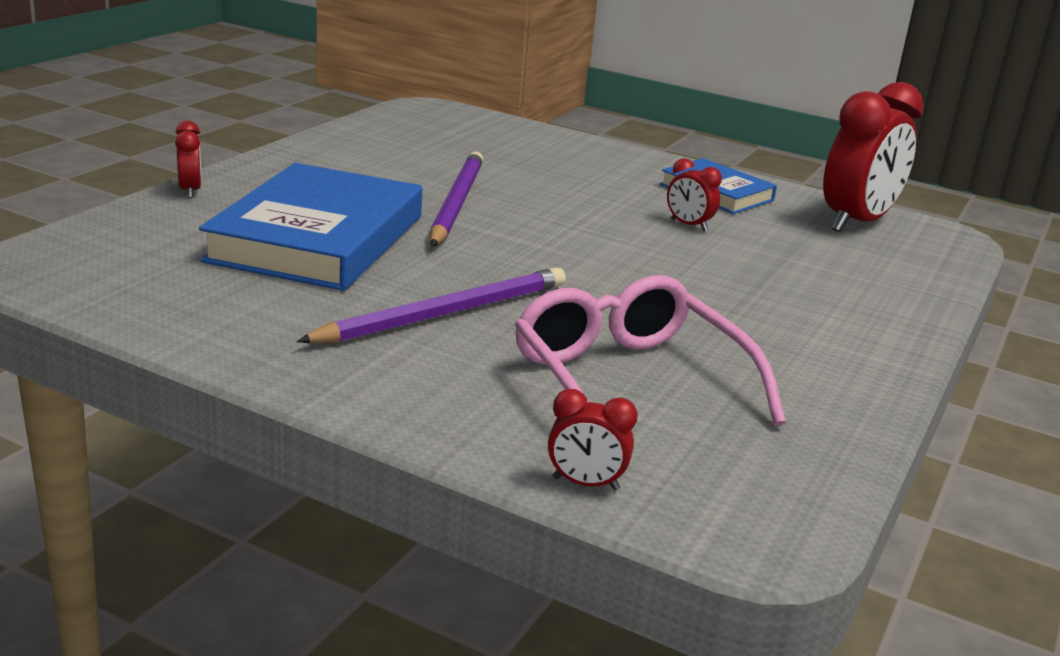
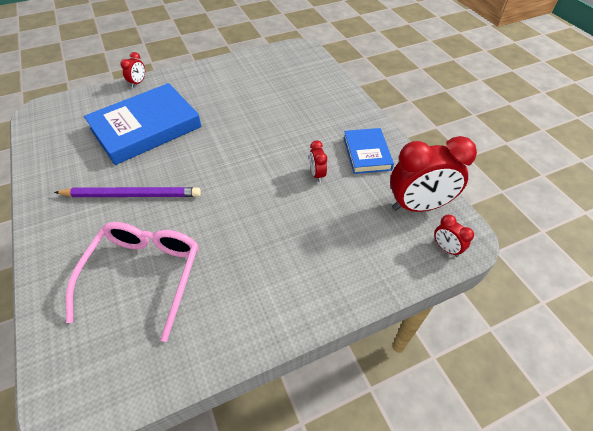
camera: 40 degrees right, 25 degrees up
purple pencil [430,151,483,247] -> none
red clock [548,389,638,490] -> red clock moved to [434,215,474,257]

